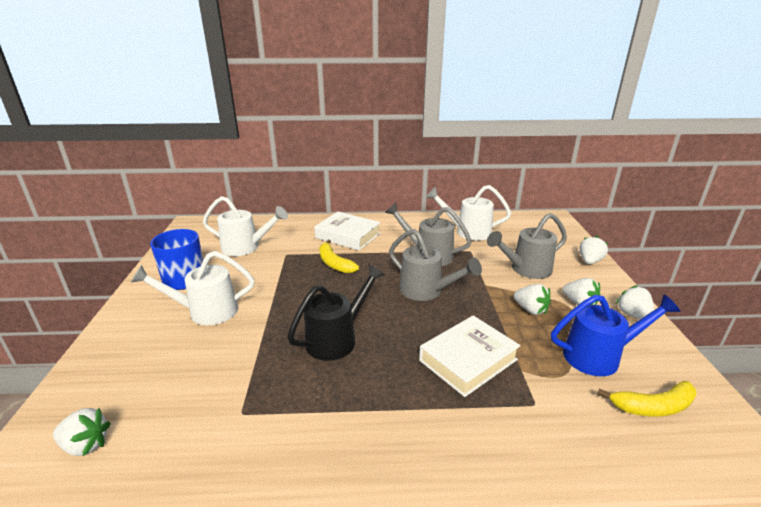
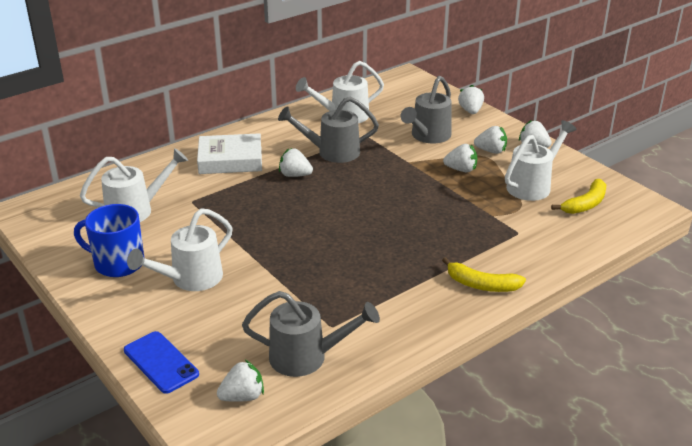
camera: 35 degrees left, 5 degrees up
black watering can [287,264,385,361] -> none
yellow banana [319,240,359,273] -> yellow banana moved to [442,257,526,292]
grey watering can [389,229,482,301] -> grey watering can moved to [242,291,380,377]
white book [419,315,521,397] -> none
blue watering can [551,294,680,376] -> white watering can [505,120,577,201]
none -> blue phone [124,331,199,394]
none -> white strawberry [279,148,313,177]

